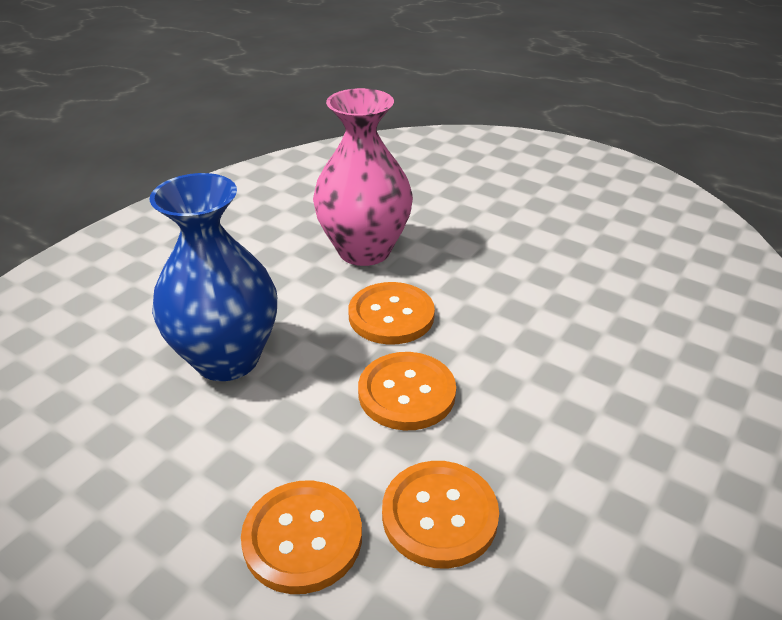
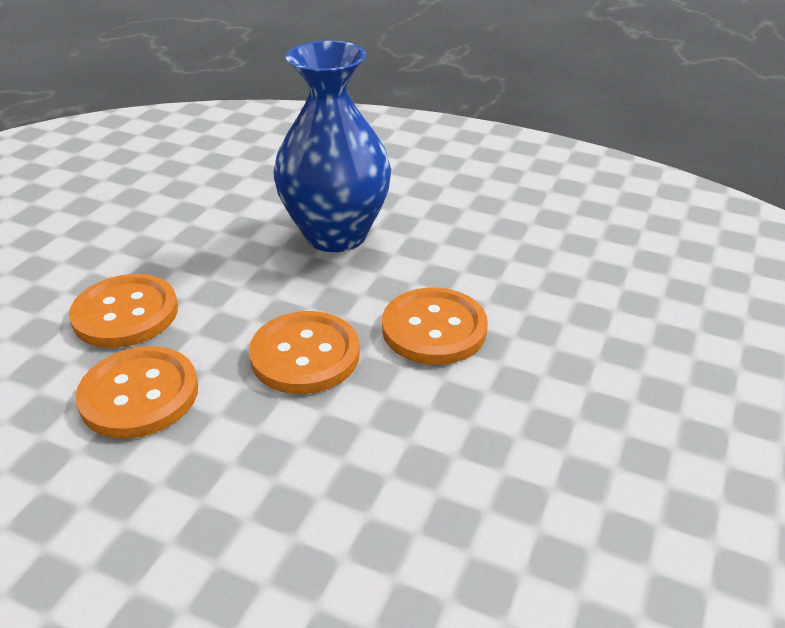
camera: 80 degrees right, 0 degrees up
pink vase [313,88,413,266] -> none

